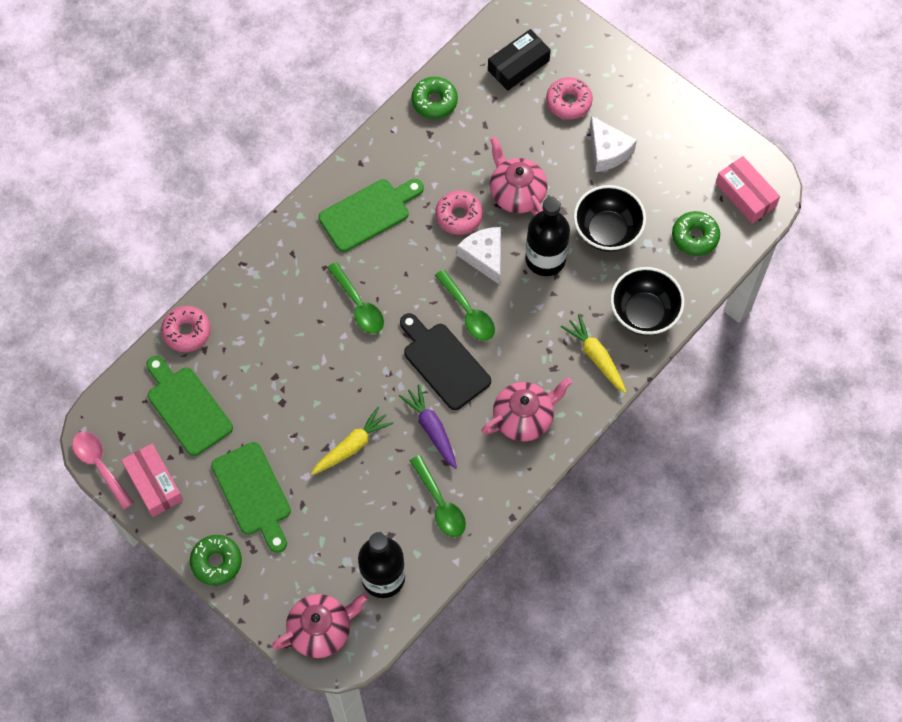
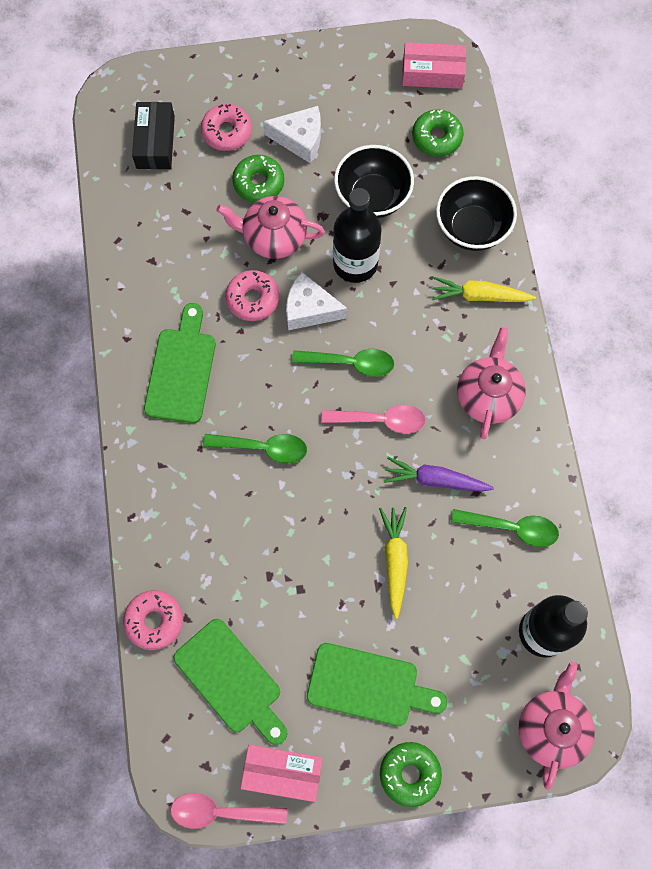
camera: 50 degrees left, 5 degrees up
green cutting board [147,356,233,456] -> green cutting board turned 135 degrees counterclockwise [173,619,288,745]
black cutting board [400,313,491,410] -> pink spoon [321,405,426,434]
green donut [411,77,458,119] -> green donut moved to [232,155,284,203]

